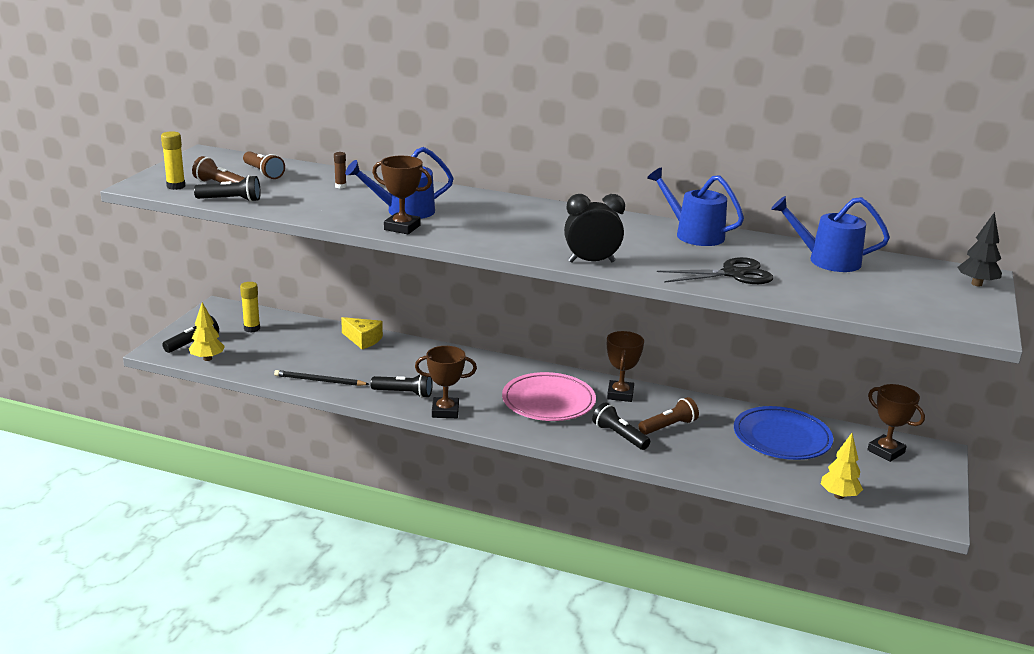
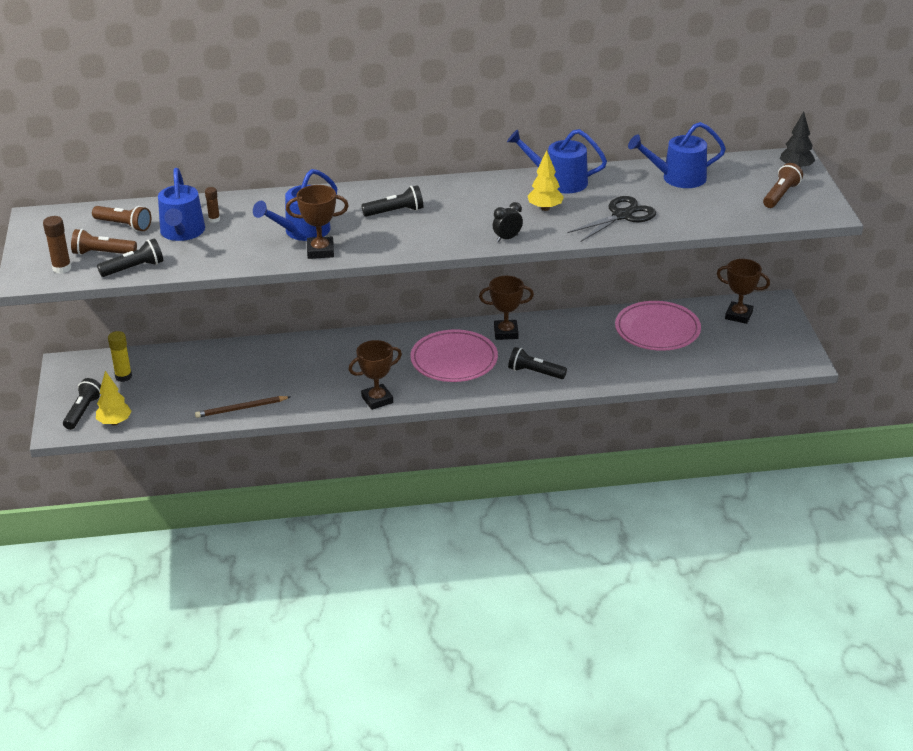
camera: 25 degrees left, 10 degrees up
yellow glue stick [161,131,185,190] -> brown glue stick [43,216,71,274]
black pencil [274,370,369,386] -> brown pencil [195,396,290,418]
yellow cheese [341,317,383,349] -> none
black flashlight [370,374,433,398] -> black flashlight moved to [361,185,423,217]
black clock [564,194,625,262] -> black clock [493,202,523,242], size x0.60
brown trophy [607,331,644,402] -> brown trophy turned 75 degrees counterclockwise [479,276,534,340]
brown flashlight [638,397,699,435] -> brown flashlight moved to [763,163,803,208]
blue plate [734,406,833,460] -> pink plate [615,301,701,351]
yellow tree [821,433,863,499] -> yellow tree moved to [528,150,564,211]
none -> blue watering can [158,168,205,241]

